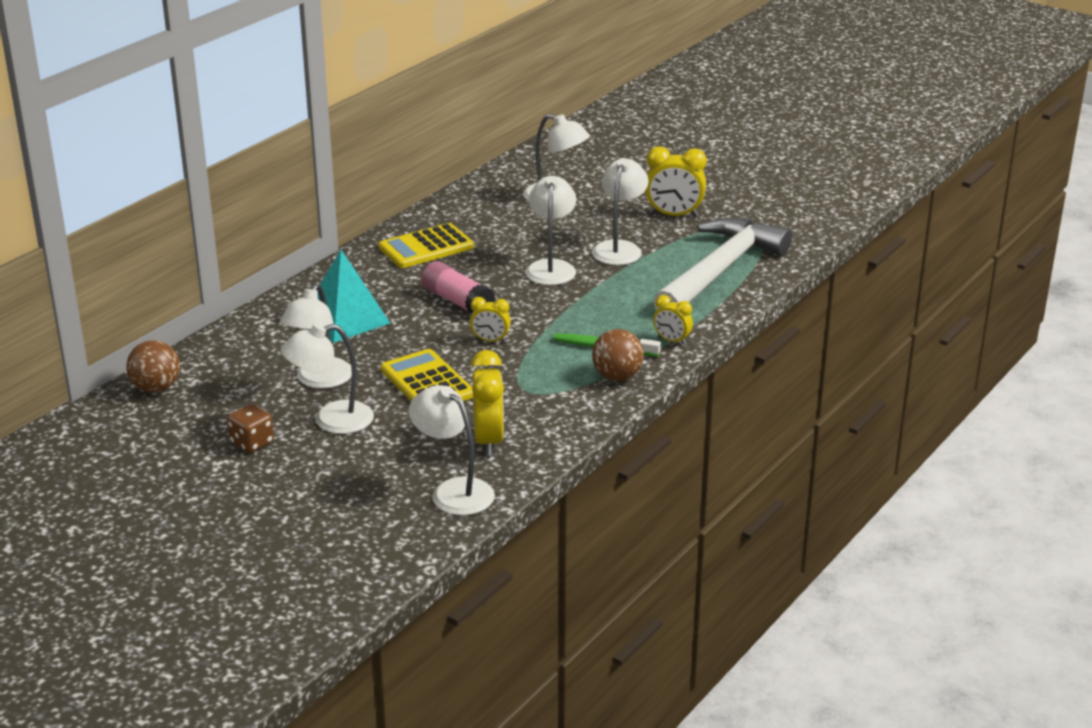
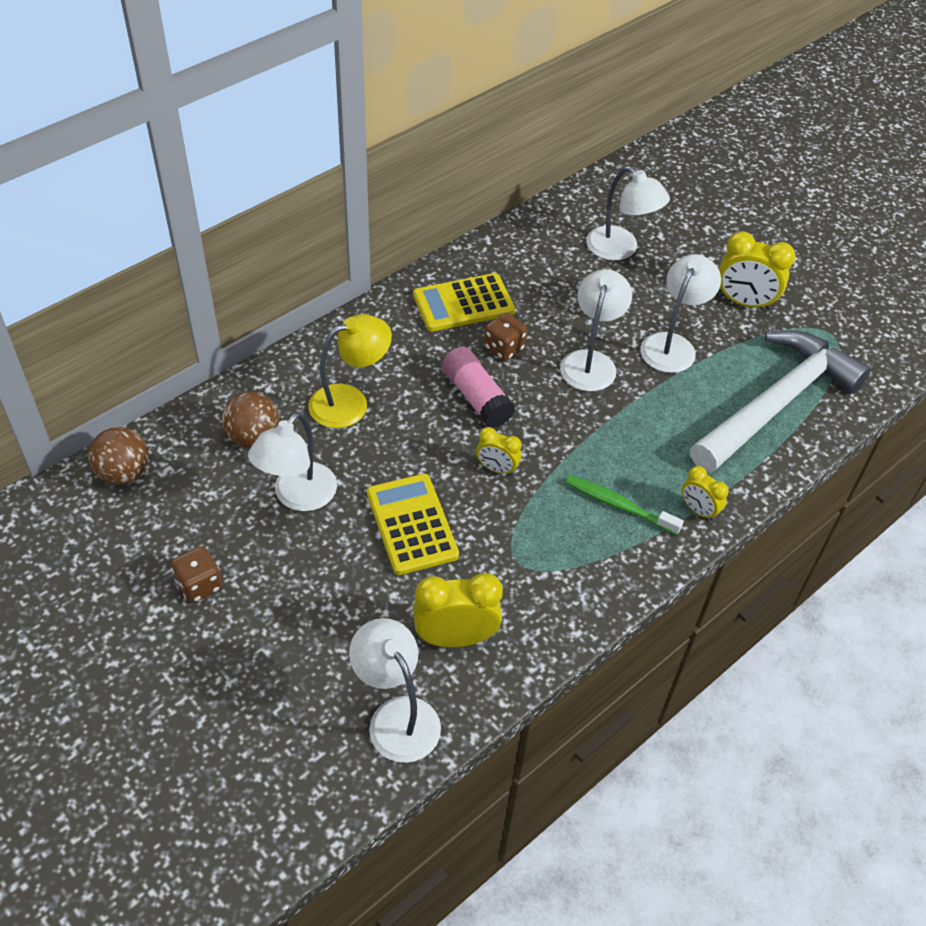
camera: 10 degrees right, 20 degrees up
white lamp [281,323,374,434] -> none
turquoise pyramid [317,250,390,343] -> yellow lamp [309,314,392,428]
yellow clock [471,350,504,456] -> yellow clock turned 105 degrees counterclockwise [413,573,503,647]
brown ball [592,329,644,381] -> brown ball moved to [222,391,279,447]
none -> brown dice [484,313,527,361]

